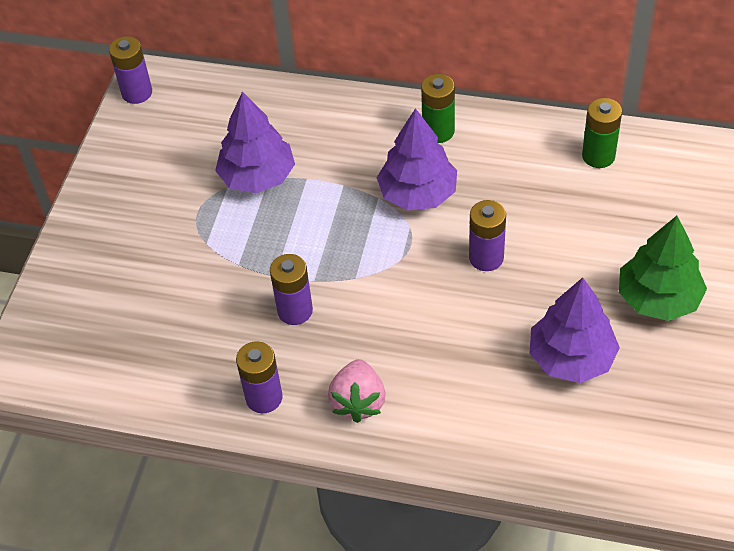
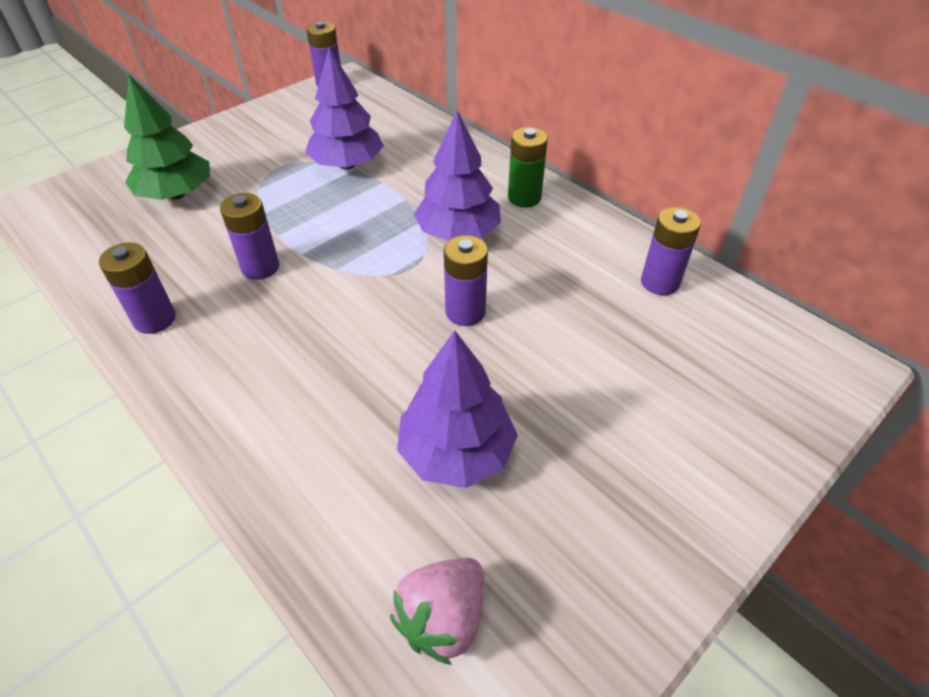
camera: 30 degrees right, 5 degrees down
pink strawberry [328,359,386,423] -> pink strawberry moved to [390,558,484,665]
green battery [582,98,622,168] -> purple battery [641,207,701,295]
green tree [619,216,707,321] -> green tree moved to [124,74,210,200]

